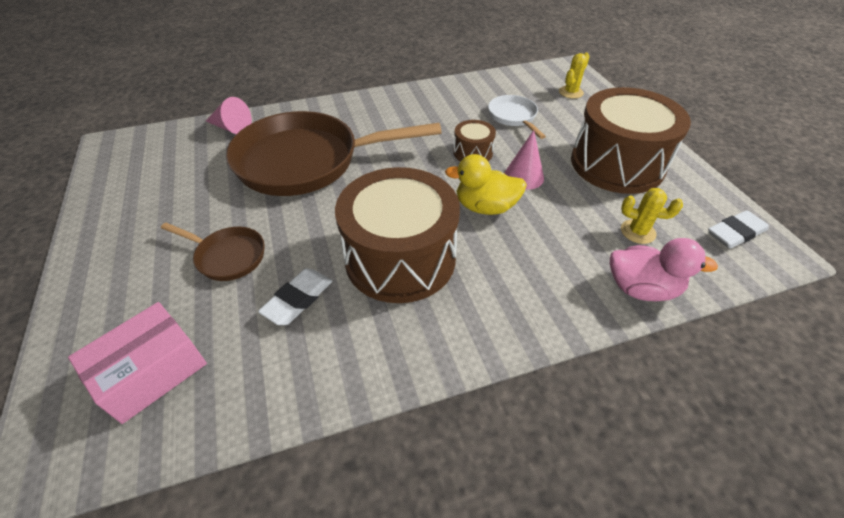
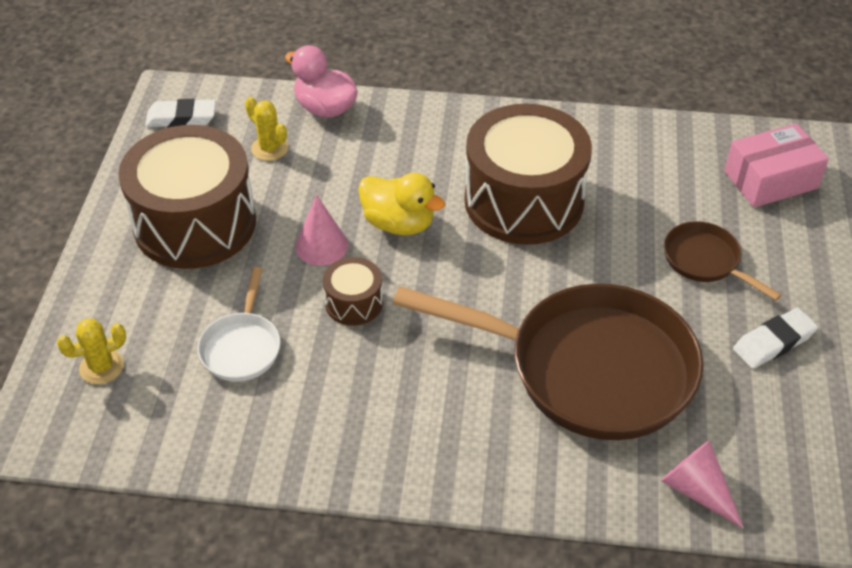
camera: 155 degrees left, 0 degrees up
white eraser [258,268,332,325] -> white eraser moved to [733,308,818,369]

